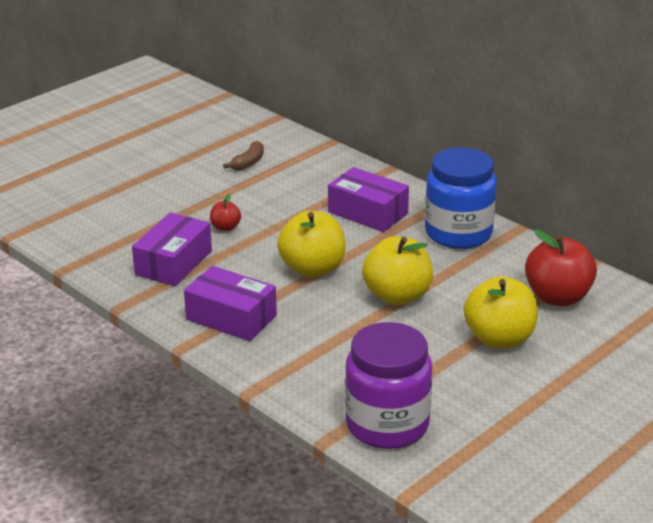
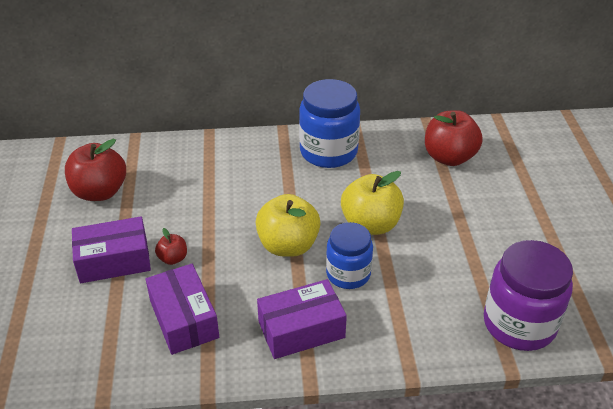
camera: 50 degrees left, 10 degrees up
brown banana [223,141,264,171] -> red apple [65,139,126,201]
purple box [328,167,409,232] -> purple box moved to [72,217,151,283]
yellow apple [464,276,538,349] -> none
none -> blue jar [326,222,373,289]

